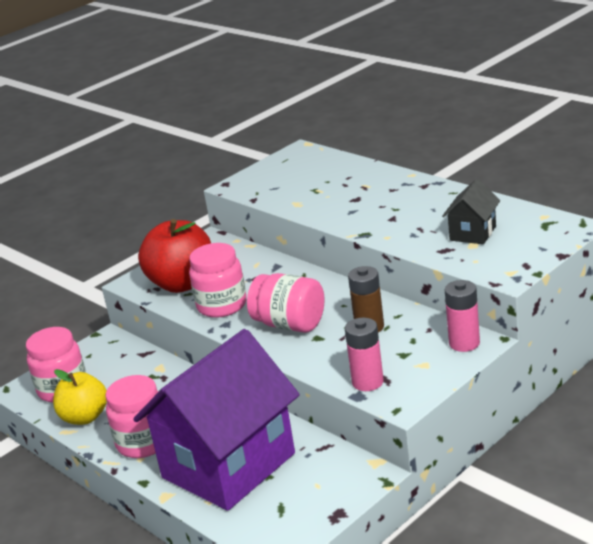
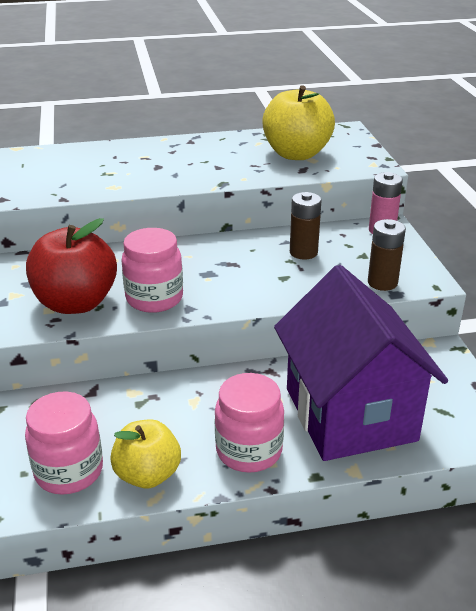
camera: 60 degrees left, 5 degrees up
pink jar [247,273,325,333] -> none
pink battery [345,318,384,391] -> brown battery [368,219,406,291]
black house [442,179,500,244] -> yellow apple [262,85,335,160]

